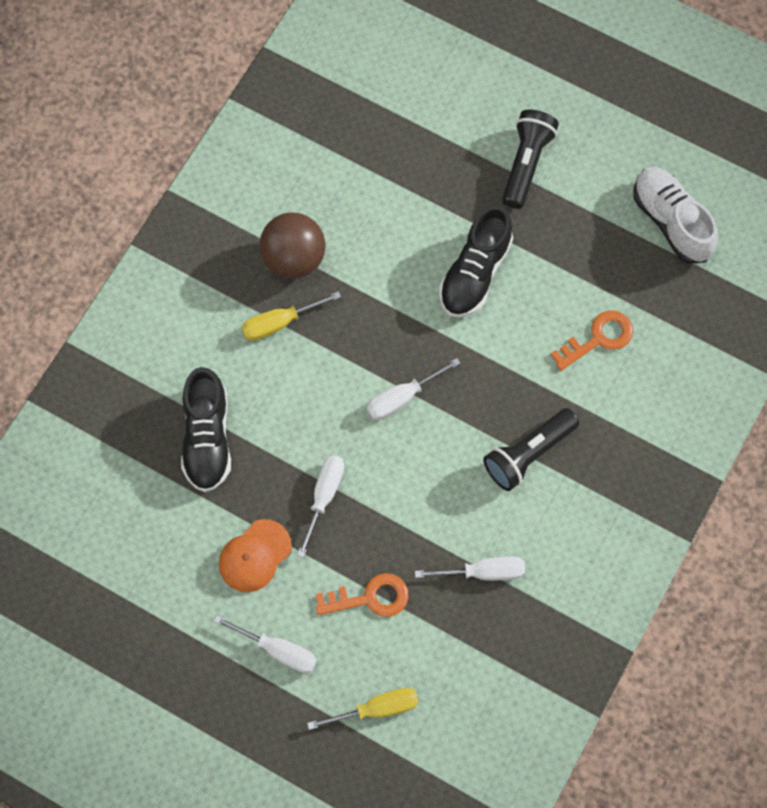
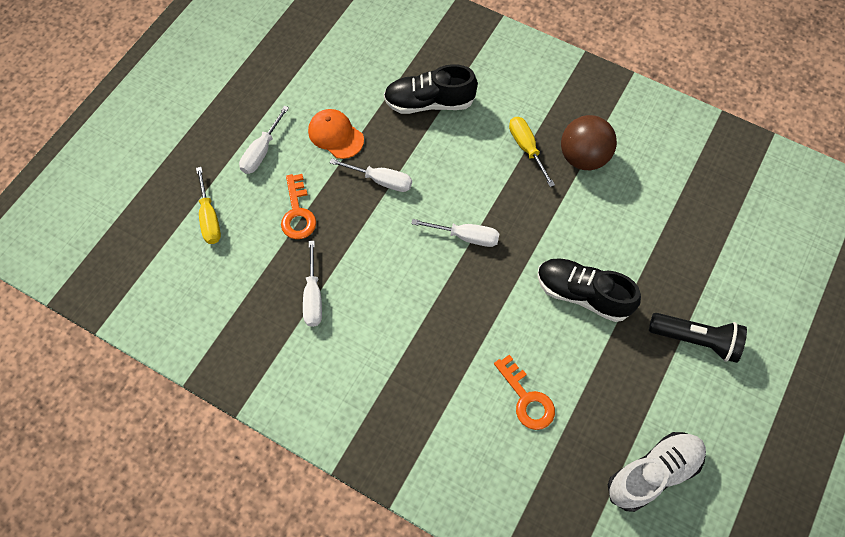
camera: 90 degrees right, 5 degrees down
white screwdriver [366,358,461,420] -> white screwdriver turned 135 degrees clockwise [411,219,500,247]
black flashlight [483,408,579,491] -> none

